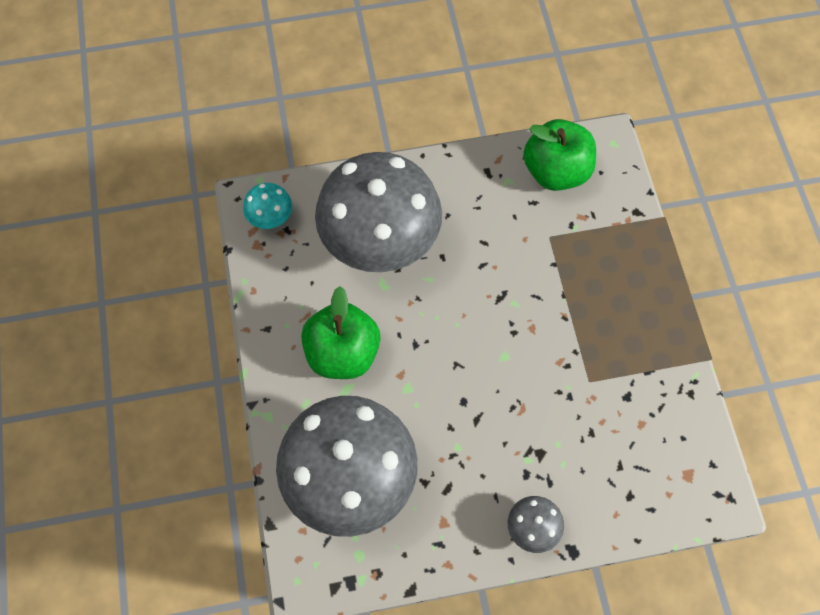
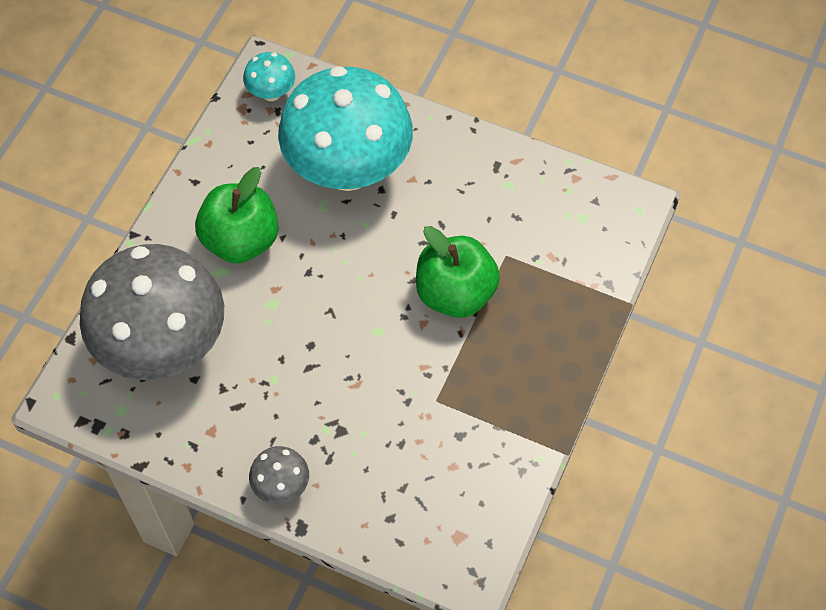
camera: 35 degrees right, 5 degrees down
grey mushroom [315,152,442,272] -> turquoise mushroom [278,66,413,191]
green apple [523,119,596,191] -> green apple moved to [416,226,500,318]

